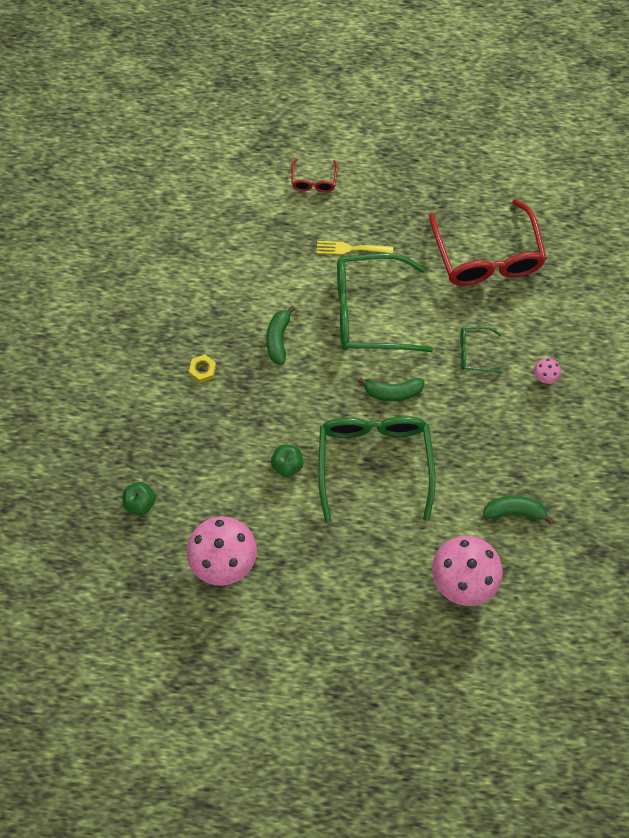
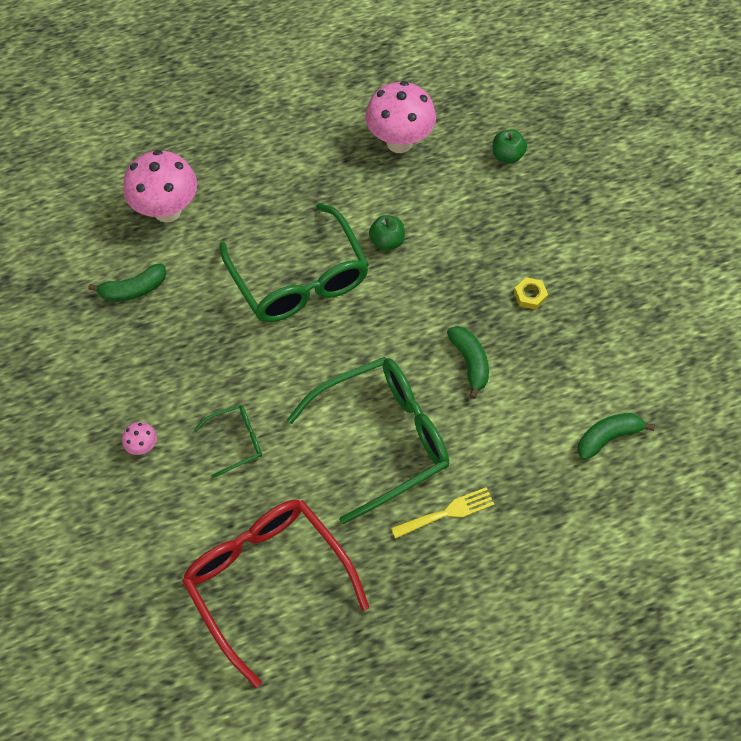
camera: 155 degrees right, 5 degrees down
red glasses [292,159,338,192] -> none
green banana [358,377,425,401] -> green banana moved to [577,413,655,460]

